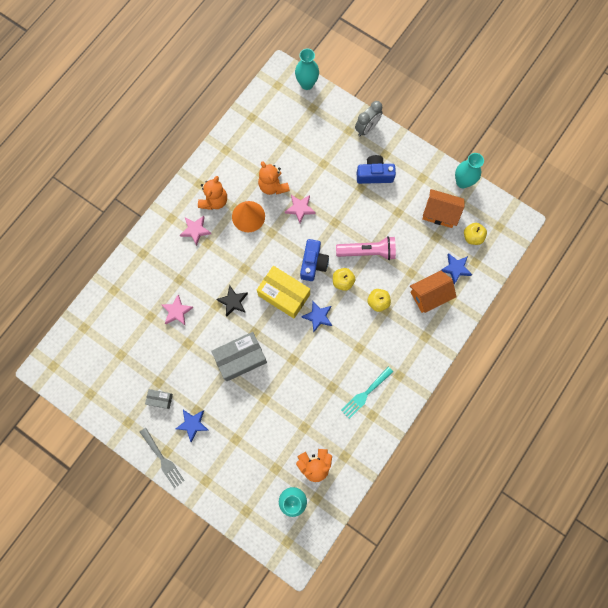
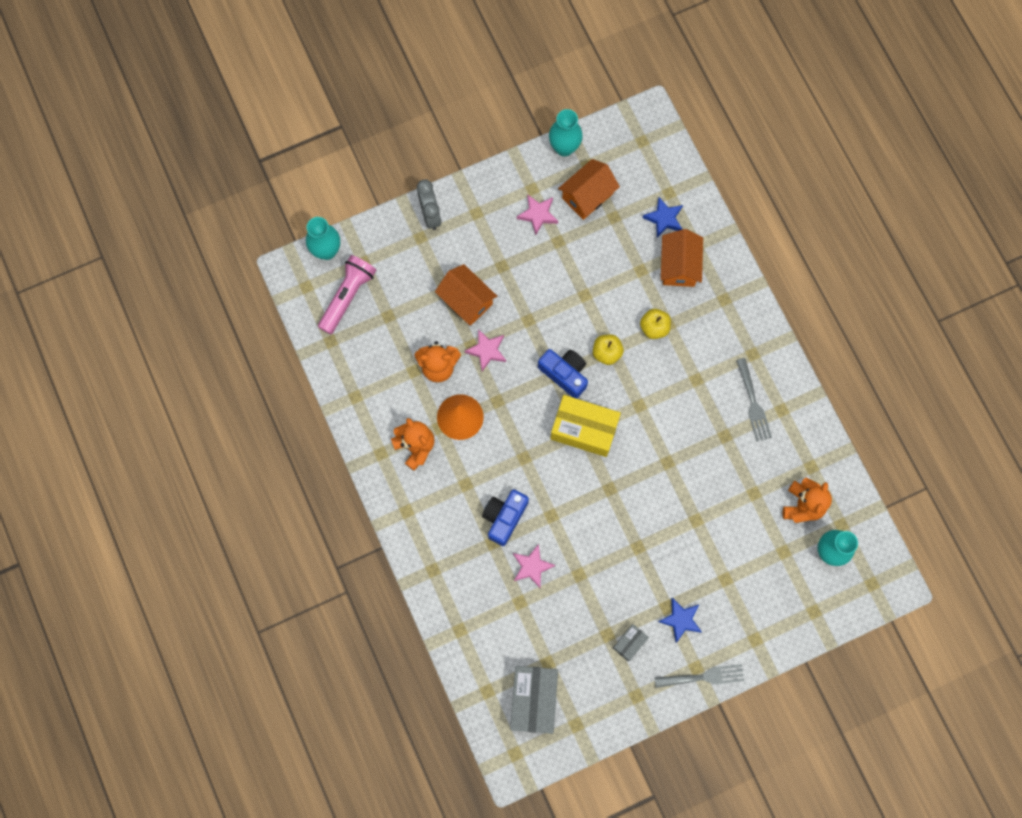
camera: 60 degrees left, 0 degrees up
pink star [180,216,211,246] -> pink star moved to [517,195,558,235]
grey box [211,332,267,381] -> grey box moved to [510,666,558,734]
black star [216,285,248,317] -> none
yellow box [257,266,310,318] -> yellow box turned 45 degrees clockwise [550,395,621,457]
blue star [301,301,332,332] -> none
pink flashlight [336,236,396,260] -> pink flashlight moved to [318,255,376,334]
turquoise fork [341,367,393,419] -> grey fork [736,358,772,442]
blue camera [357,155,396,184] -> blue camera moved to [482,489,529,546]
yellow apple [464,223,487,245] -> none
none -> orange house [435,264,497,326]

